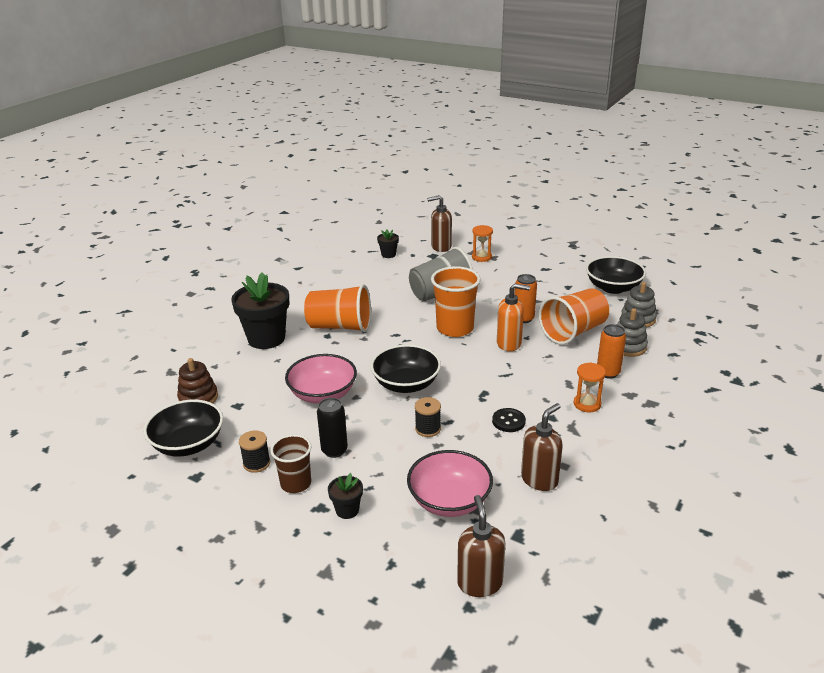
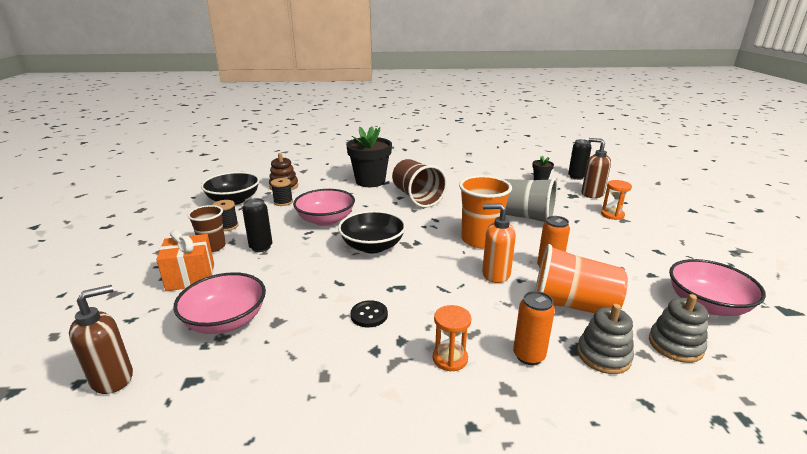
camera: 55 degrees right, 5 degrees down
orange cup [304,284,371,333] -> brown cup [392,159,447,208]
black flower pot [328,473,363,519] -> orange gift [156,230,214,291]
black spool [415,397,441,437] -> black spool moved to [271,178,293,206]
orange soap dispenser [497,284,530,351] -> orange soap dispenser turned 135 degrees clockwise [482,203,516,283]
brown soap dispenser [521,403,563,491] -> none
black bowl [586,256,646,294] -> pink bowl [669,259,766,316]
none -> black can [568,139,592,180]

